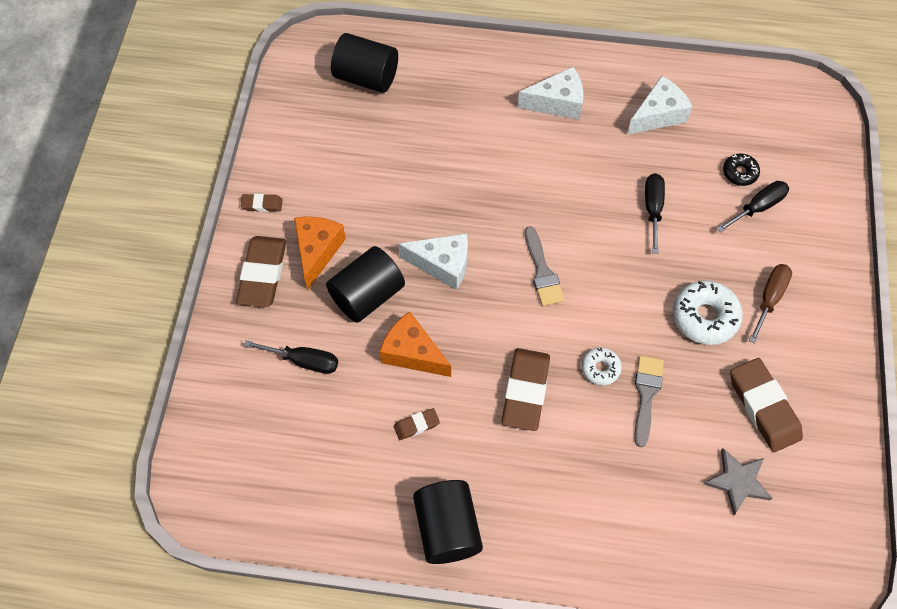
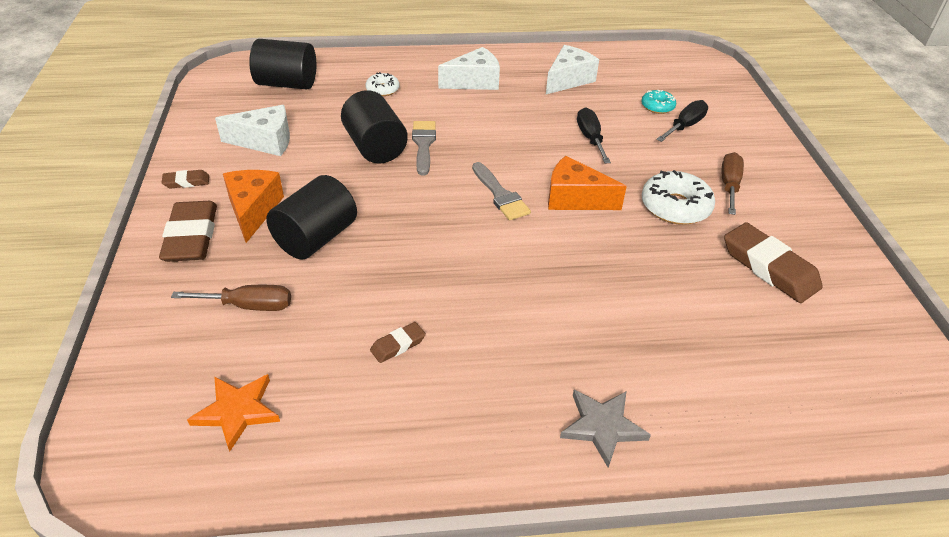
camera: 15 degrees left, 20 degrees down
black screwdriver [244,340,338,374] -> brown screwdriver [171,285,291,311]
orange cheese [379,311,451,377] -> orange cheese moved to [548,156,627,210]
white cheese [398,233,468,290] -> white cheese moved to [215,105,290,156]
black cylinder [413,480,483,564] -> black cylinder moved to [341,90,408,164]
brown eraser [502,348,550,431] -> none
white donut [581,347,622,385] -> white donut moved to [365,72,400,96]
grey brush [634,356,664,447] -> grey brush moved to [412,121,436,175]
grey star [703,448,773,516] -> grey star moved to [560,390,651,468]
black donut [723,153,760,186] -> turquoise donut [641,89,676,114]
none -> orange star [187,374,280,451]

